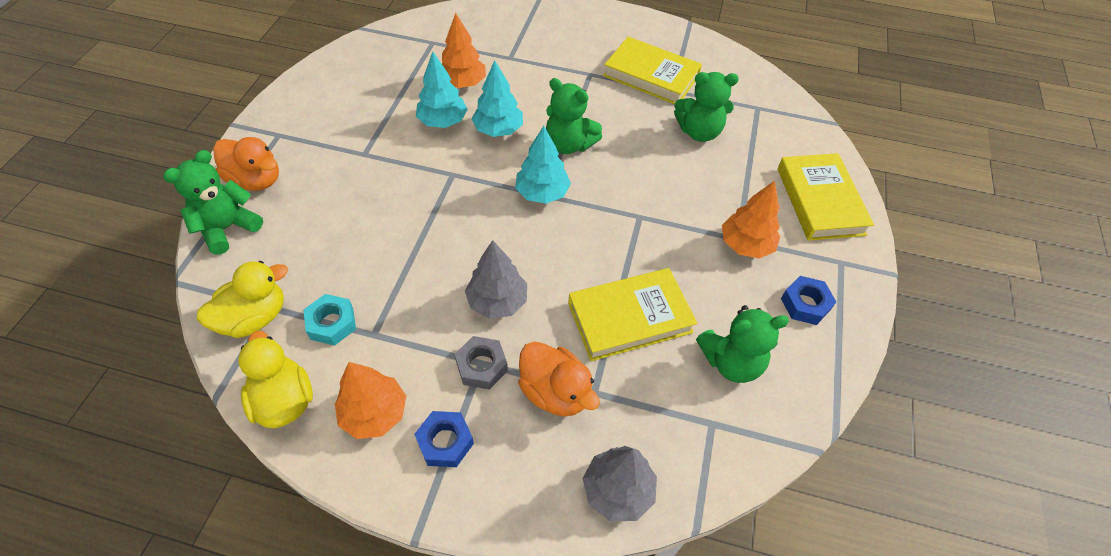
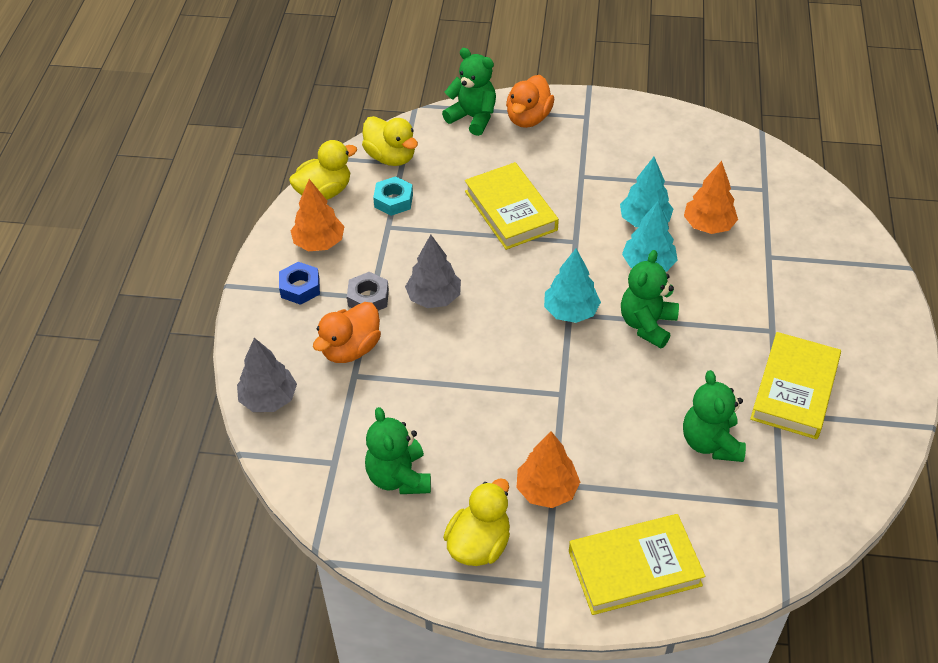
camera: 85 degrees right, 5 degrees down
yellow book [568,268,697,361] -> yellow book moved to [465,162,559,250]
blue nut [781,276,836,325] -> yellow duck [443,478,510,566]

